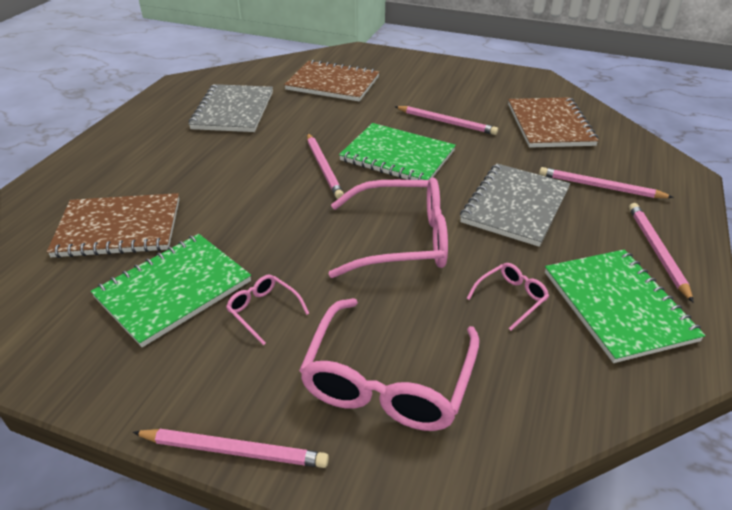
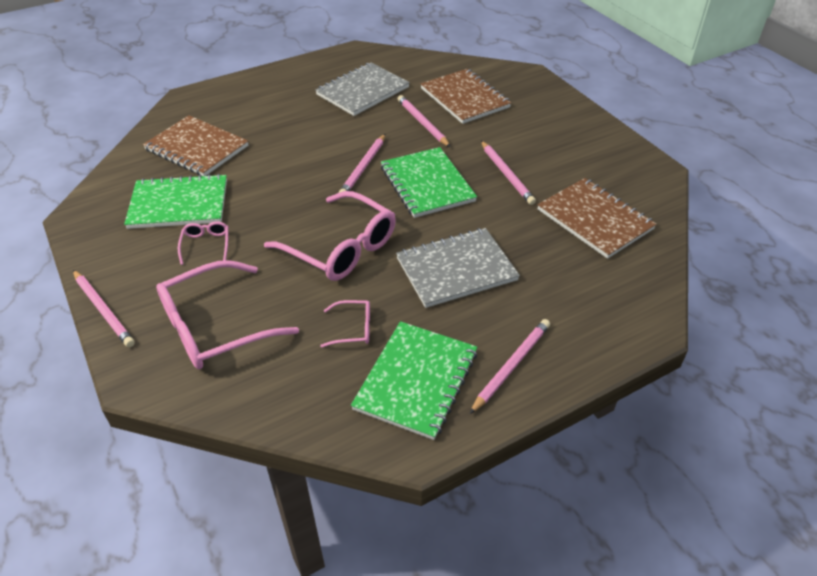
camera: 40 degrees right, 5 degrees up
brown notebook [508,97,599,148] -> brown notebook turned 75 degrees counterclockwise [537,178,657,259]
pink pencil [539,167,674,198] -> pink pencil moved to [398,95,450,147]

